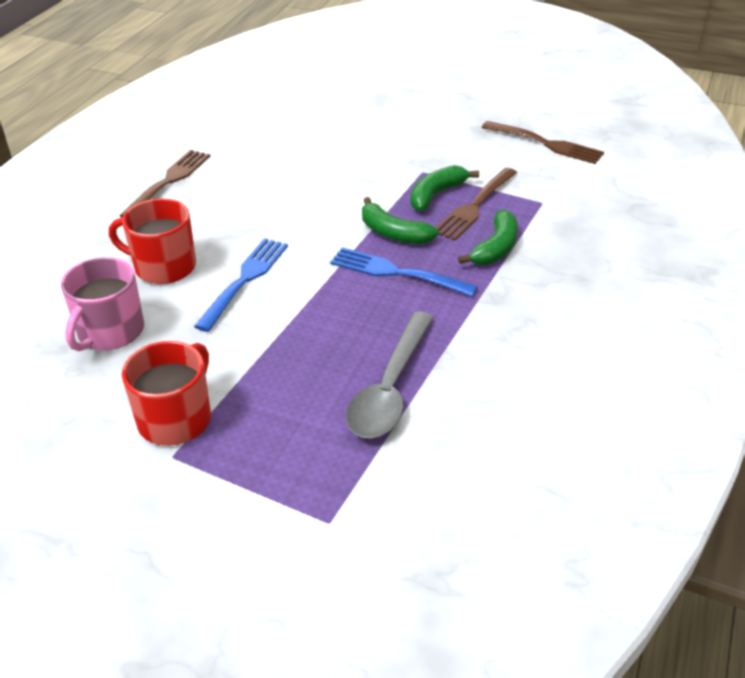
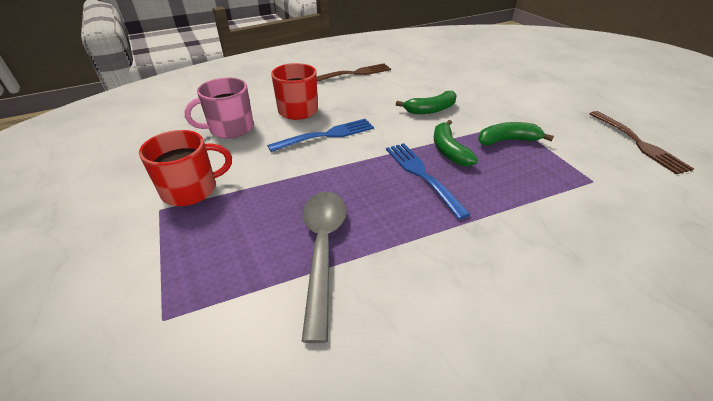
camera: 40 degrees right, 0 degrees up
grey spoon [346,311,434,438] -> grey spoon turned 120 degrees clockwise [302,191,347,343]
brown fork [436,168,517,241] -> none
green banana [458,209,518,265] -> green banana moved to [396,91,457,114]

